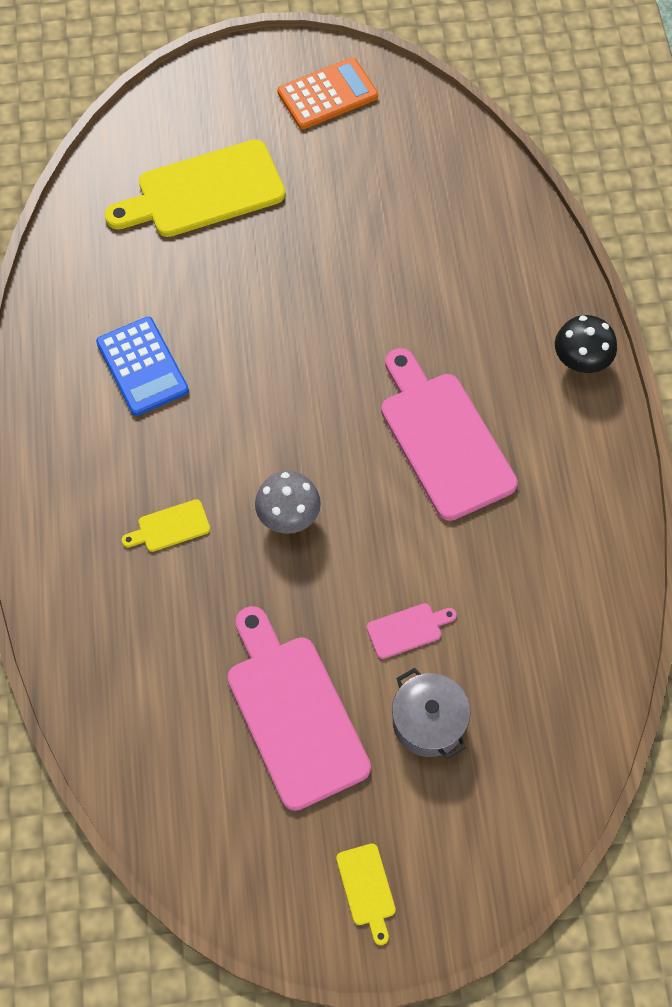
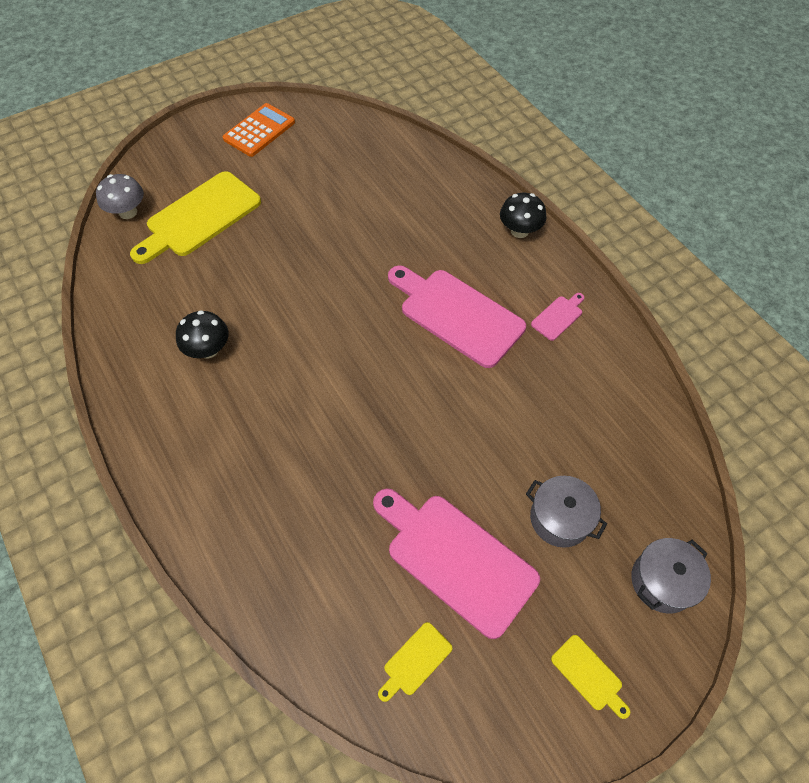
camera: 25 degrees left, 5 degrees down
blue calculator [96,317,189,416] -> black mushroom [176,310,229,359]
yellow cutting board [122,499,210,552] -> yellow cutting board moved to [378,622,452,702]
grey mushroom [255,471,321,534] -> grey mushroom moved to [96,174,144,219]
pink cutting board [367,603,457,659] -> pink cutting board moved to [531,293,584,341]
none -> grey pot [631,538,711,614]

